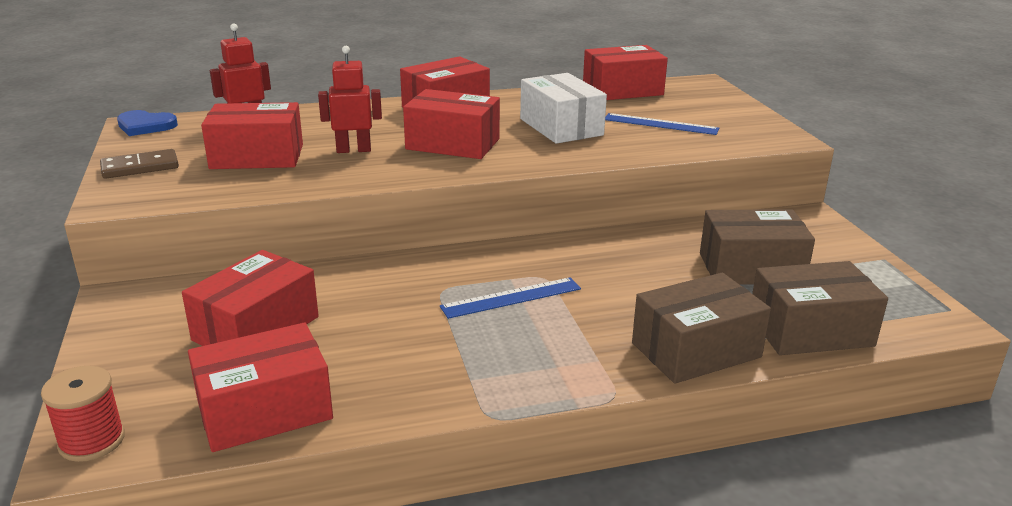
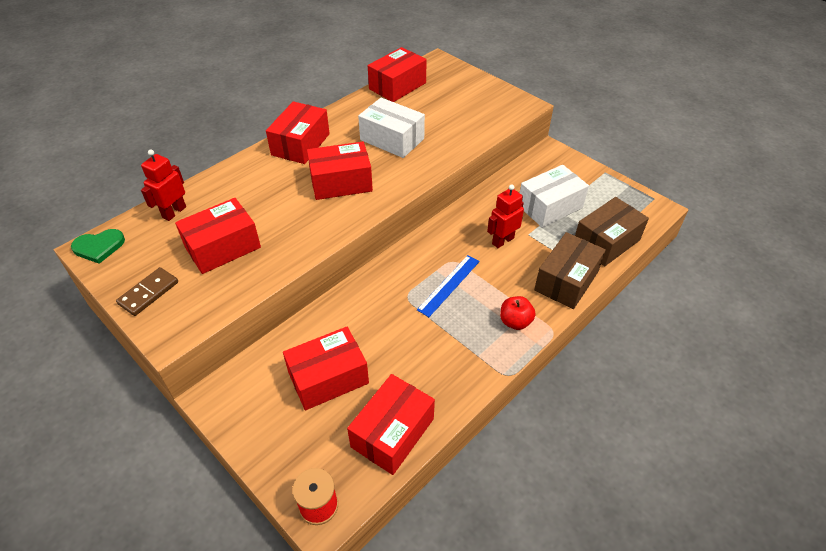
camera: 30 degrees left, 20 degrees up
blue heart [117,110,178,136] -> green heart [71,229,125,264]
red box [182,250,319,346] -> red box turned 60 degrees clockwise [283,327,369,410]
red robot [318,46,382,153] -> red robot moved to [487,184,524,248]
blue ruler [605,113,719,135] -> none
brown box [700,209,815,285] -> white box [520,165,589,228]
none -> red apple [500,296,535,330]

